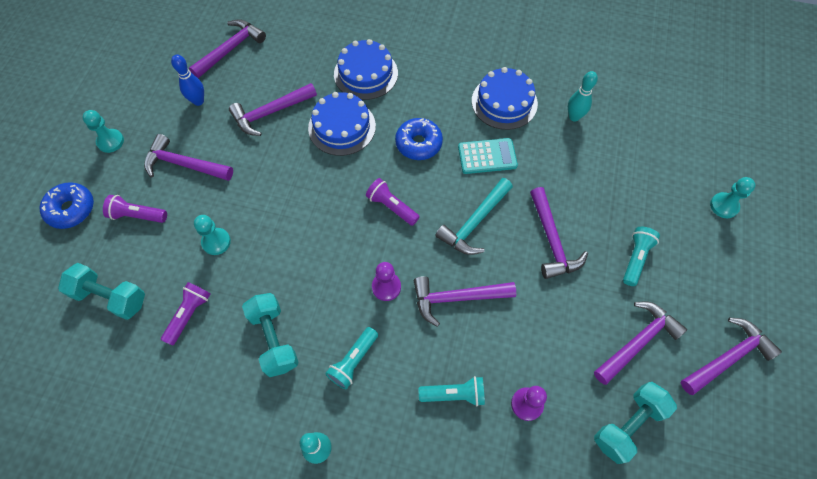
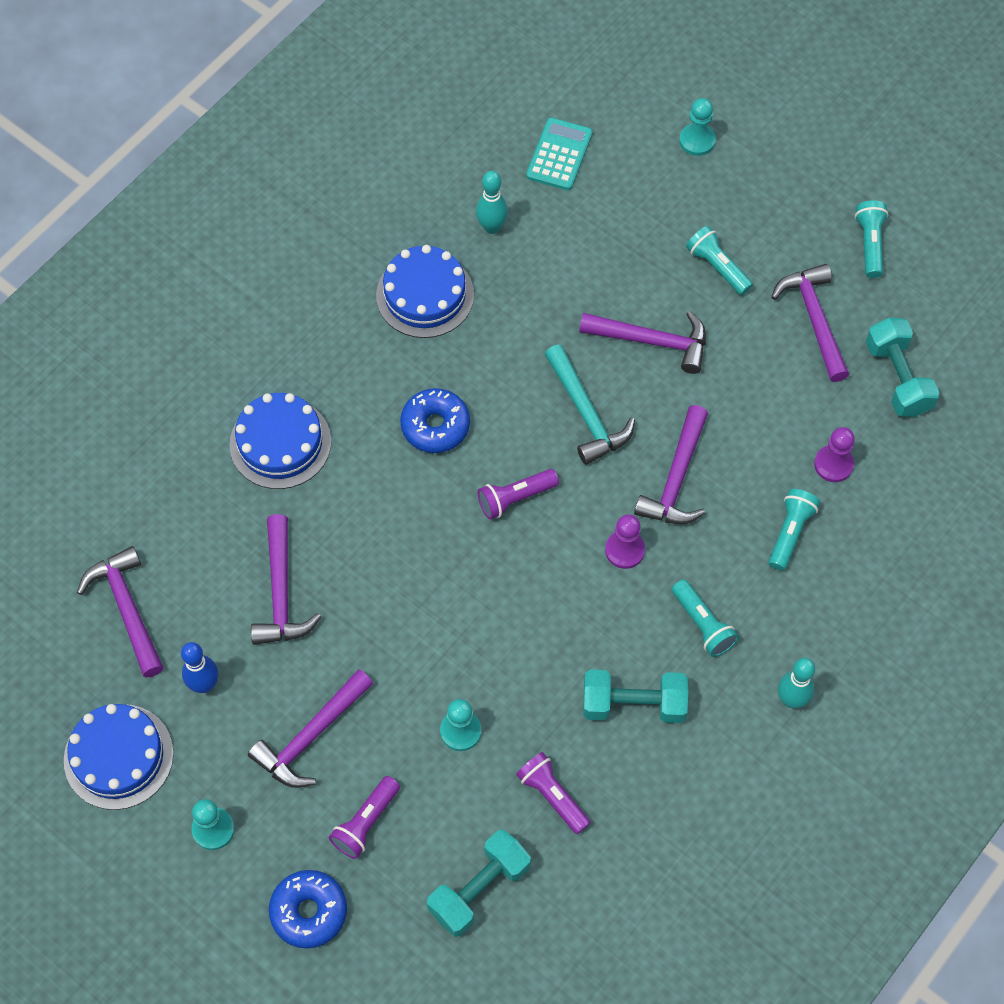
camera: 65 degrees left, 0 degrees up
blue cake [308,92,376,156] -> blue cake moved to [64,704,174,810]
turquoise calculator [458,138,518,174] -> turquoise calculator moved to [526,118,593,190]
purple hammer [681,318,782,395] -> turquoise flashlight [855,200,889,278]

